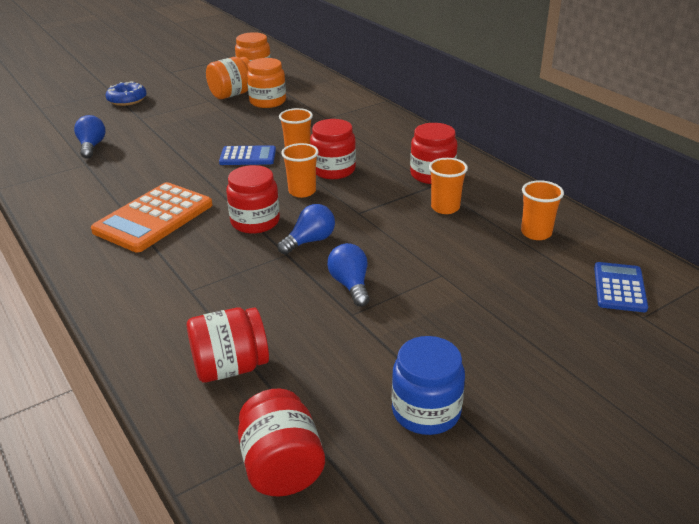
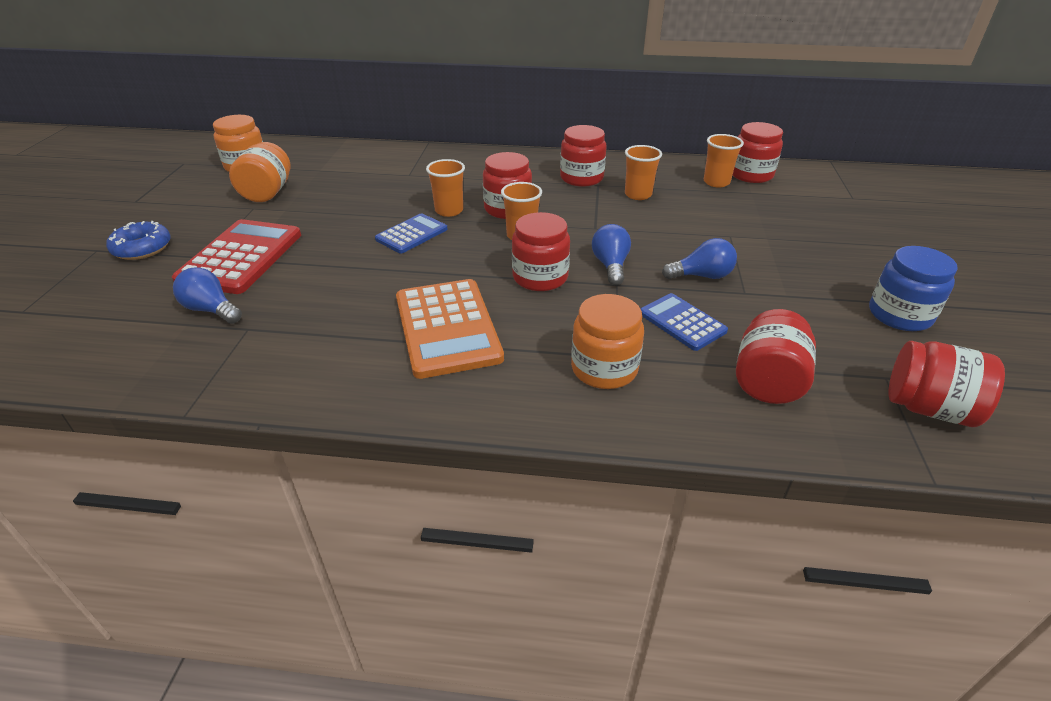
camera: 50 degrees left, 5 degrees up
orange jar [247,58,286,108] -> orange jar moved to [571,294,644,389]
blue light bulb [327,243,370,307] -> blue light bulb turned 150 degrees clockwise [662,238,737,279]
blue calculator [594,262,648,312] -> blue calculator moved to [640,293,728,351]
none -> red calculator [172,219,301,294]
none -> red jar [733,122,783,183]

